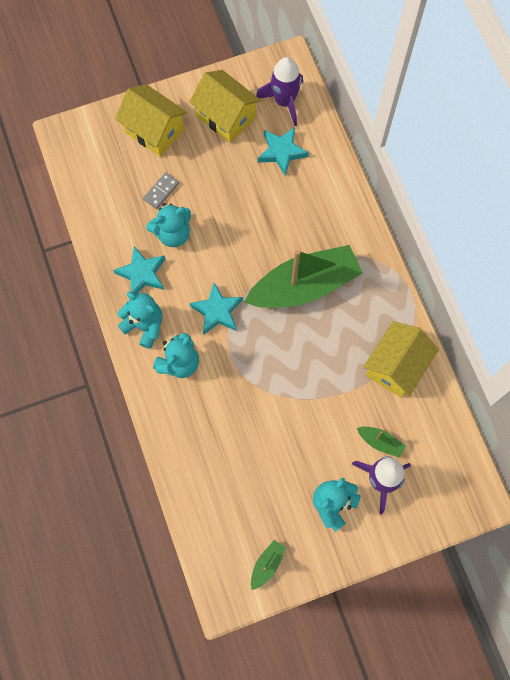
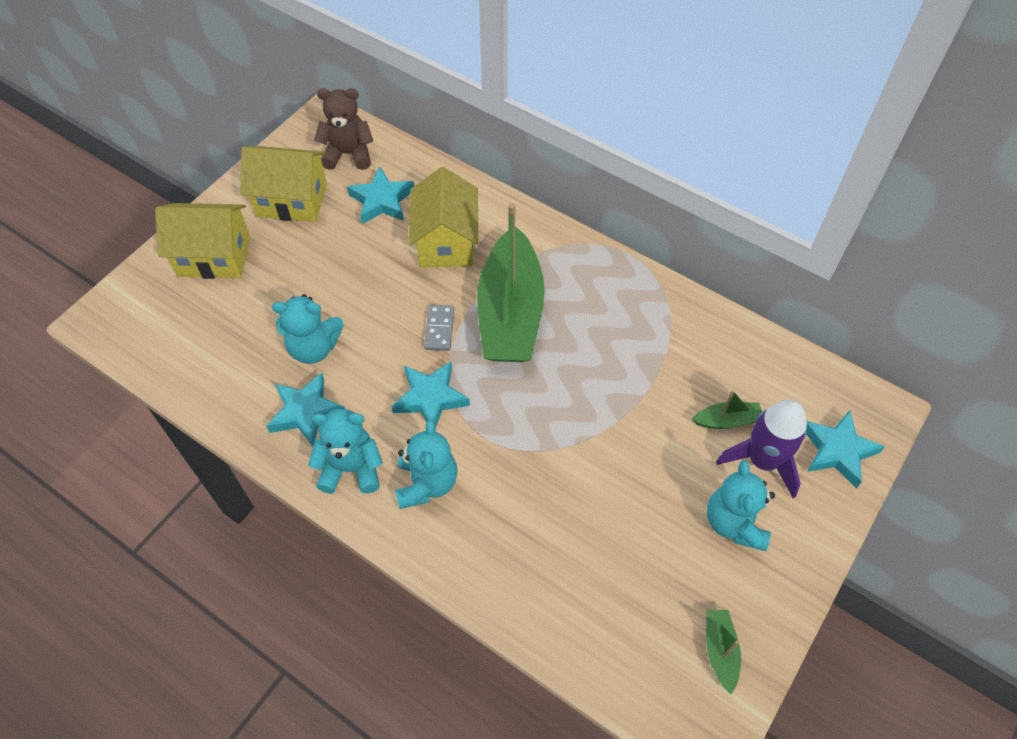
camera: 35 degrees left, 15 degrees down
grey domino [143,172,179,209] -> grey domino moved to [424,305,454,351]
turquoise teddy bear [146,203,191,247] -> turquoise teddy bear turned 60 degrees clockwise [272,294,344,364]
green boat [244,245,363,308] -> green boat turned 150 degrees clockwise [477,203,545,362]
purple rocket [256,57,303,126] -> brown teddy bear [314,88,373,170]
yellow house [363,321,439,398] -> yellow house moved to [409,167,478,267]
none -> turquoise star [806,410,885,488]

